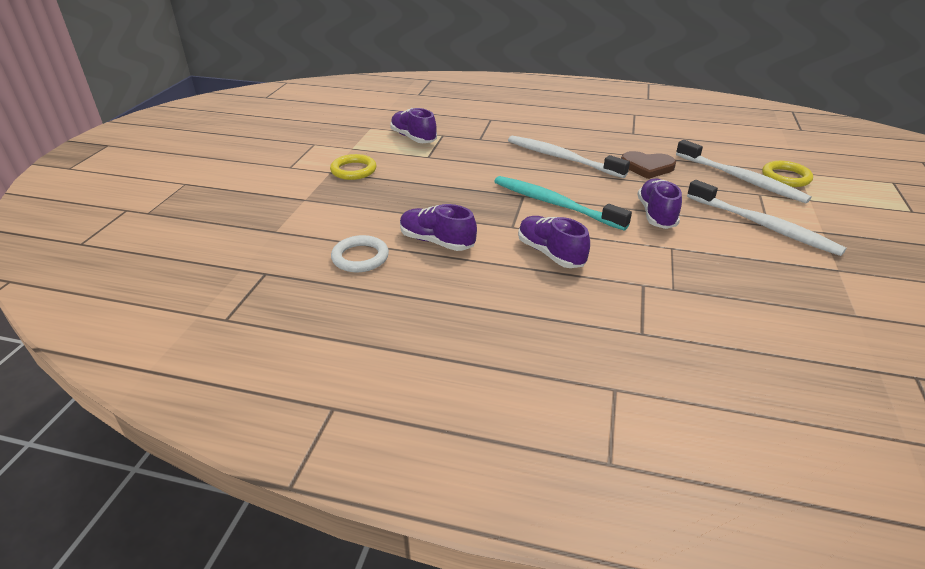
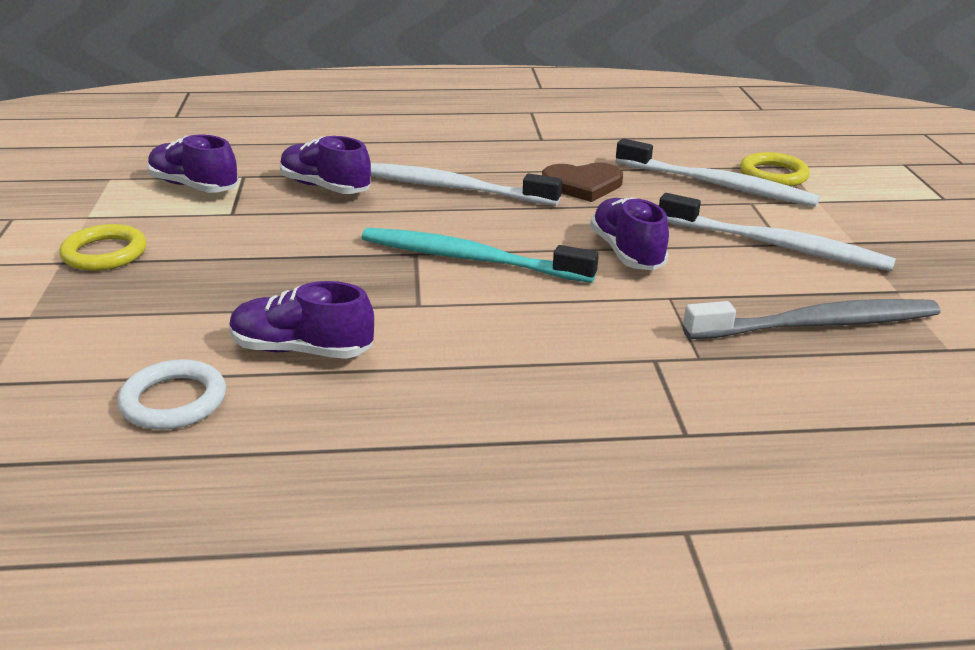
camera: 20 degrees left, 5 degrees down
purple shoe [518,216,590,268] -> purple shoe moved to [280,136,371,194]
none -> grey toothbrush [683,299,940,339]

